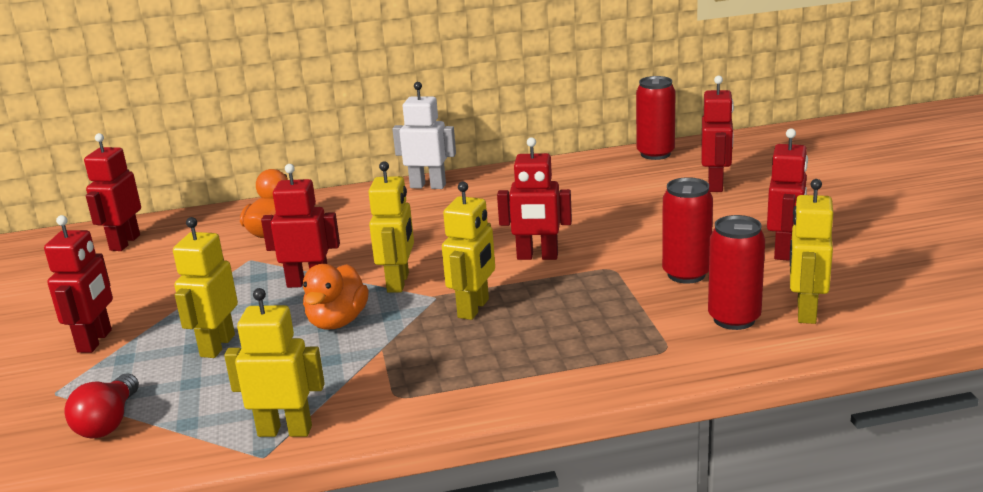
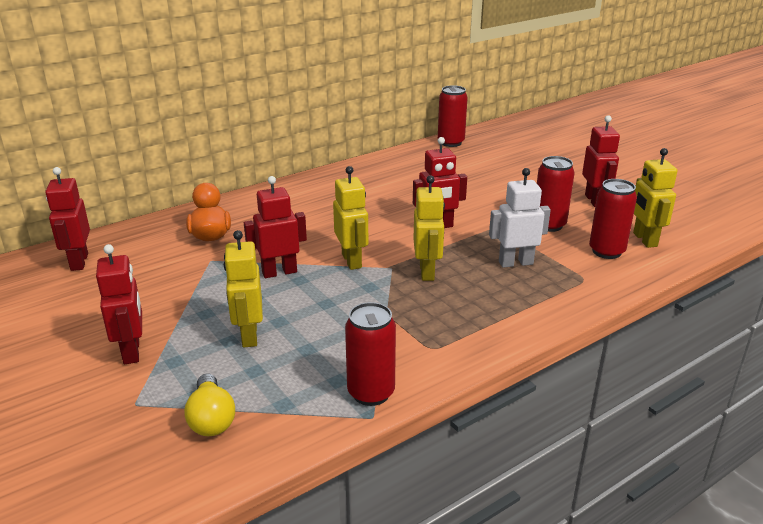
camera: 25 degrees left, 5 degrees up
red light bulb [64,373,139,439] -> yellow light bulb [184,374,235,436]
yellow robot [224,288,325,437] -> red can [345,302,396,406]
orange duck [303,264,369,330] -> none
white robot [392,82,456,189] -> white robot moved to [489,168,551,268]
red robot [701,76,734,192] -> none

